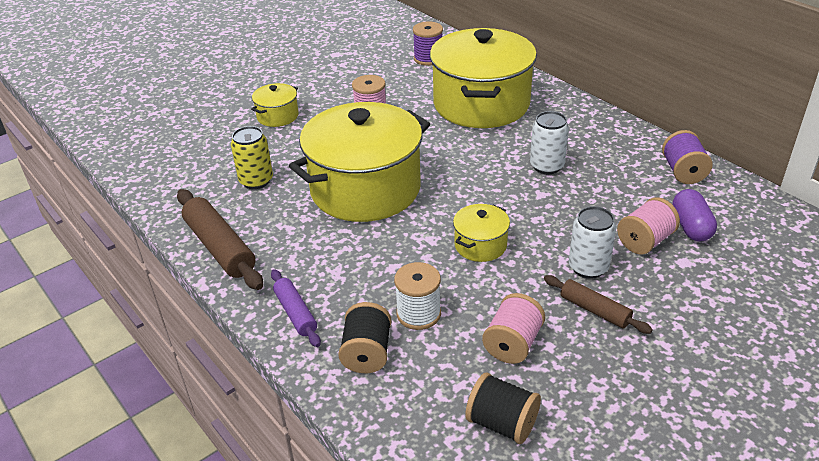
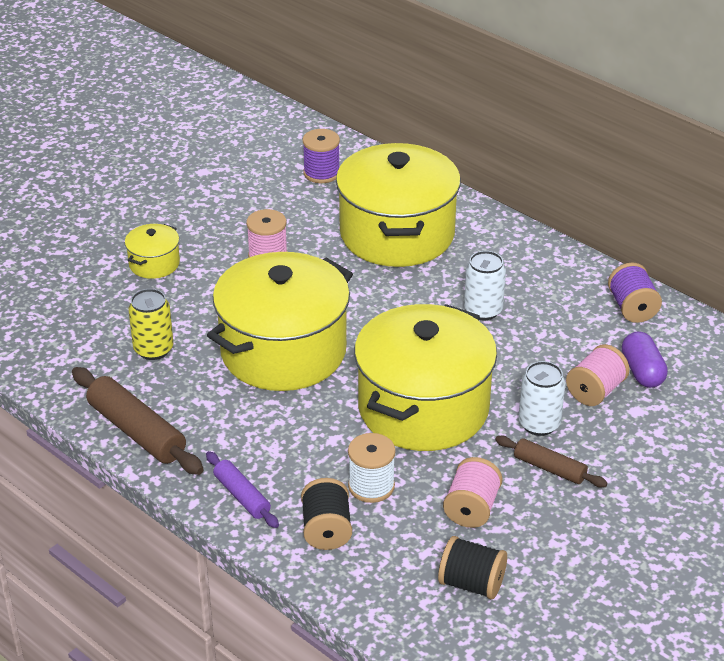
camera: 10 degrees left, 0 degrees up
yellow pot [453,204,510,262] -> yellow pot [354,304,497,451], size x2.31

